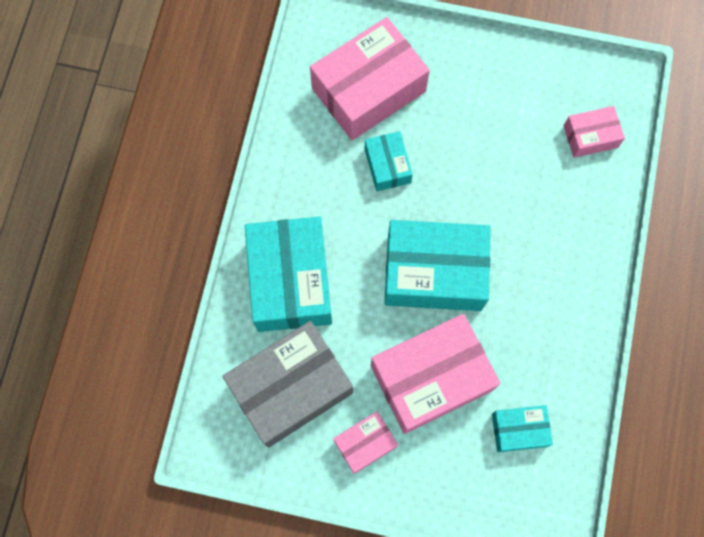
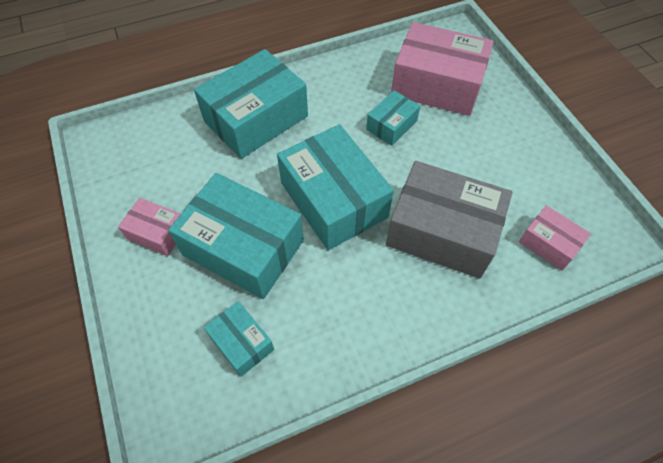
camera: 55 degrees right, 15 degrees down
grey box [222,321,353,448] -> grey box moved to [386,161,513,279]
pink box [371,314,501,434] -> turquoise box [168,173,304,299]

